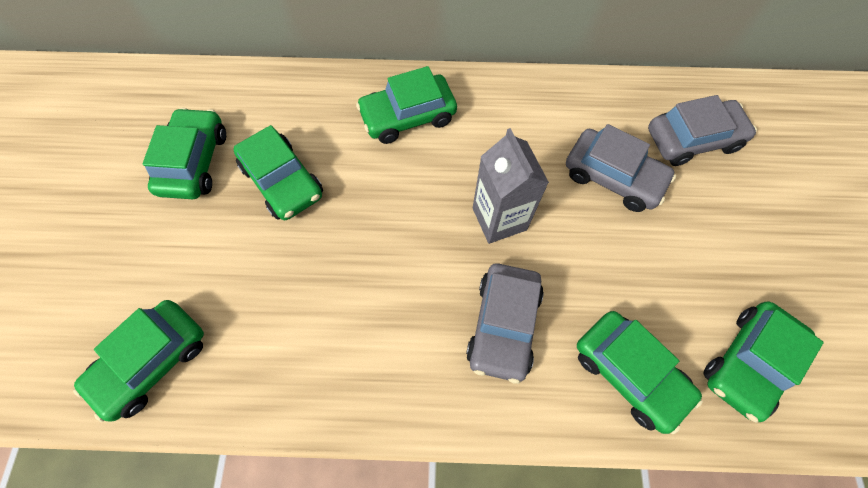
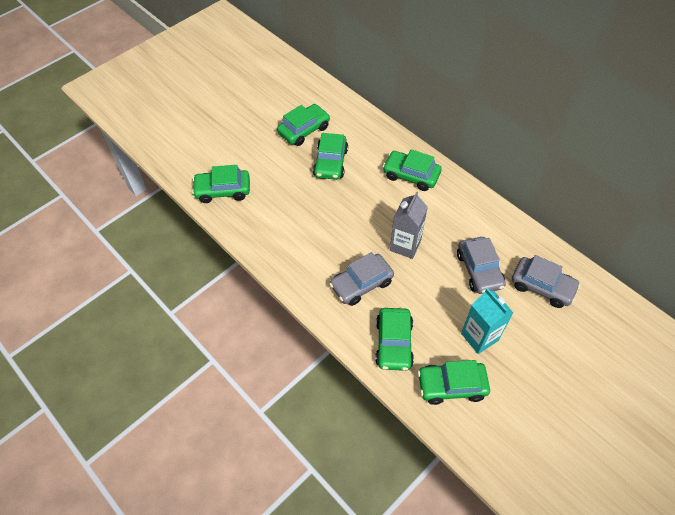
camera: 45 degrees right, 10 degrees down
none -> turquoise carton [461,288,514,354]

